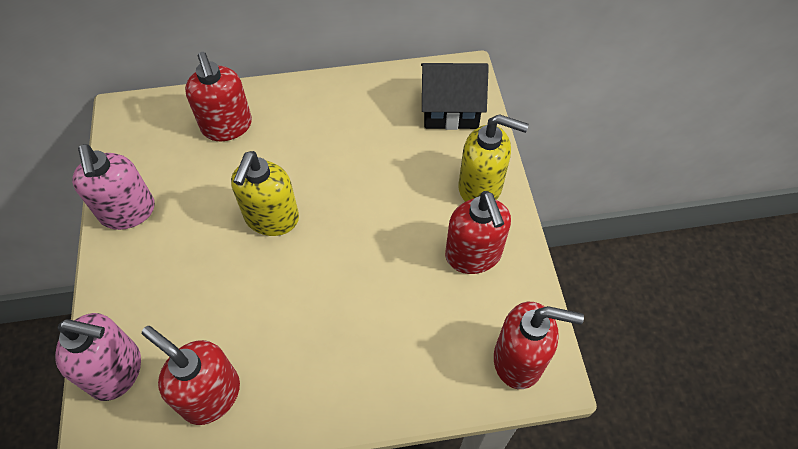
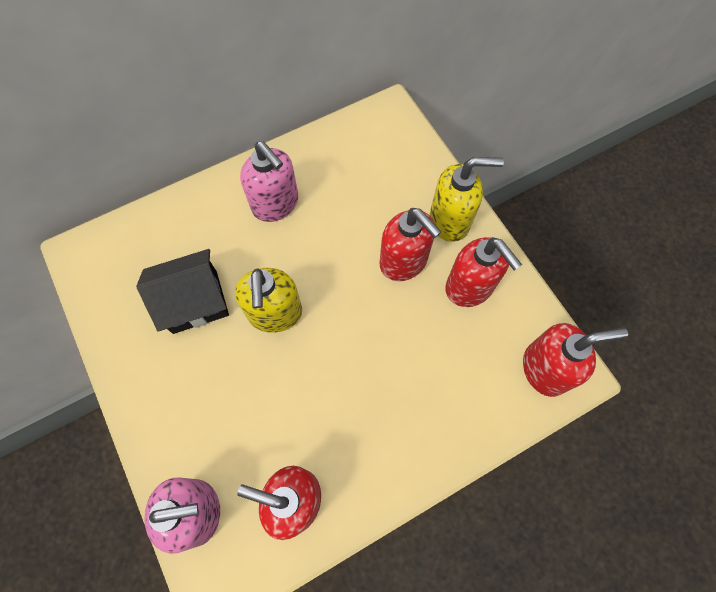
camera: 20 degrees left, 10 degrees up
pink soap dispenser [72,144,155,230] -> pink soap dispenser moved to [240,141,298,222]
red soap dispenser [185,52,252,141] -> red soap dispenser moved to [380,208,441,281]
black house [421,63,489,130] -> black house moved to [136,249,229,334]

